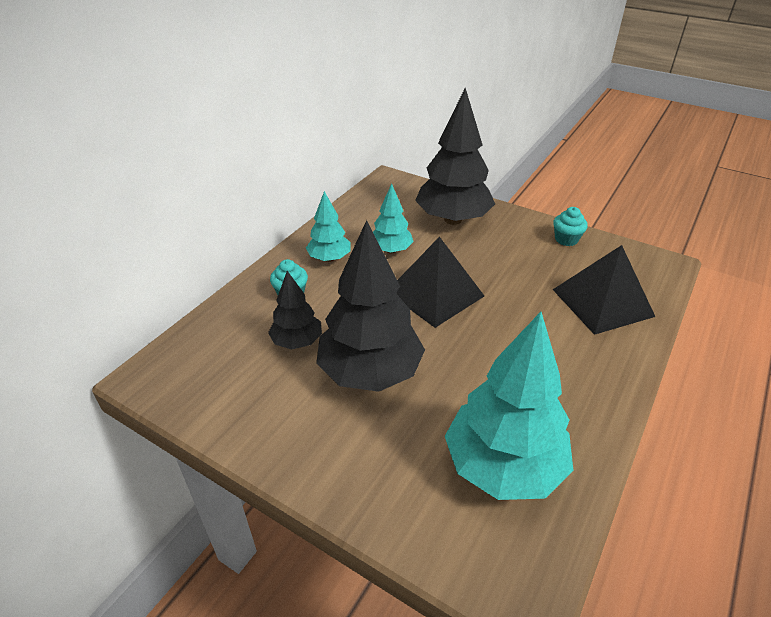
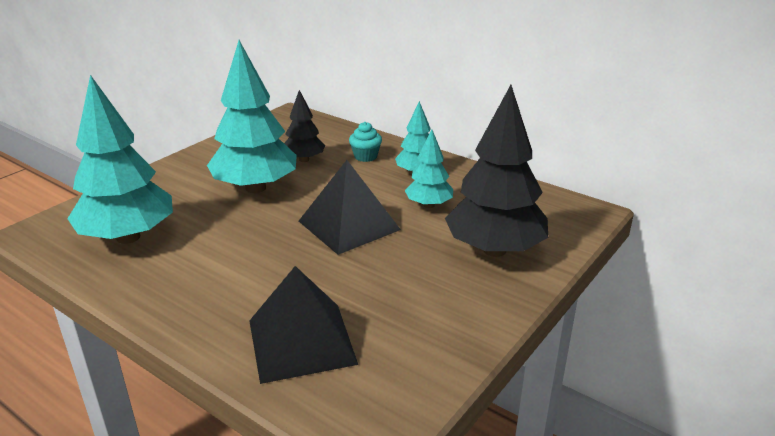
camera: 95 degrees right, 10 degrees down
black tree [316,220,425,392] -> turquoise tree [207,40,297,193]
turquoise cupcake [553,207,588,246] -> none

